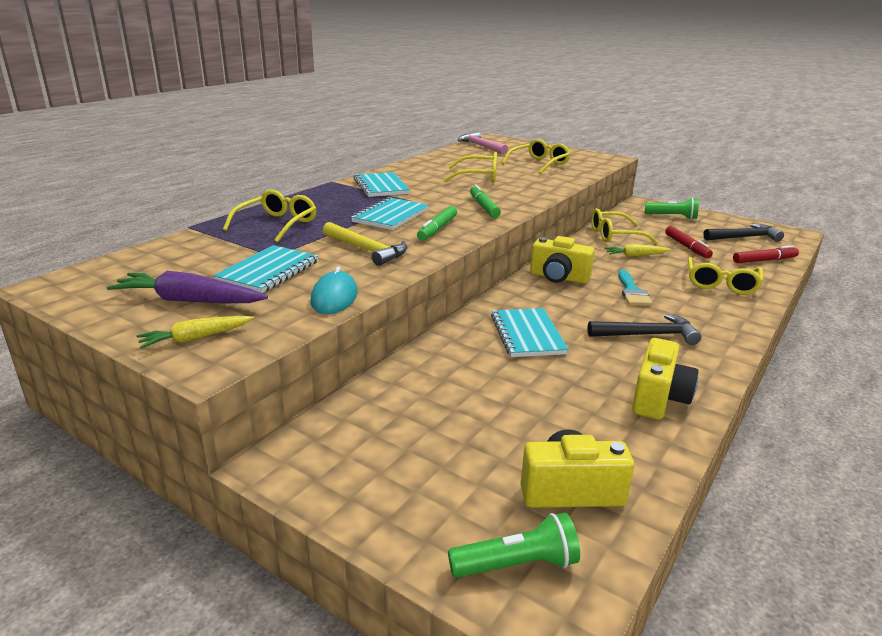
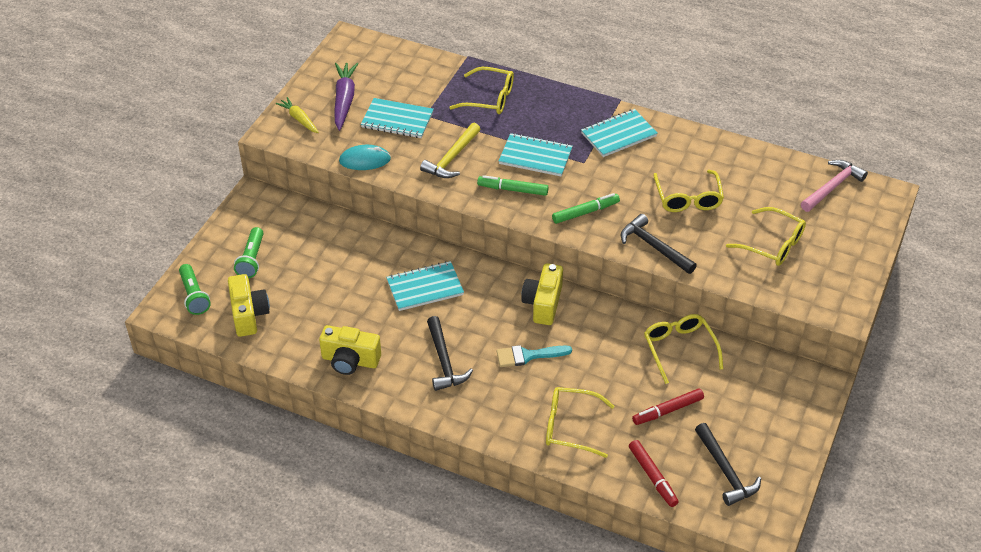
camera: 80 degrees right, 20 degrees up
yellow carrot [604,244,671,257] -> none
green flashlight [645,198,699,219] -> green flashlight moved to [234,227,264,278]
none -> black hammer [621,214,697,274]

